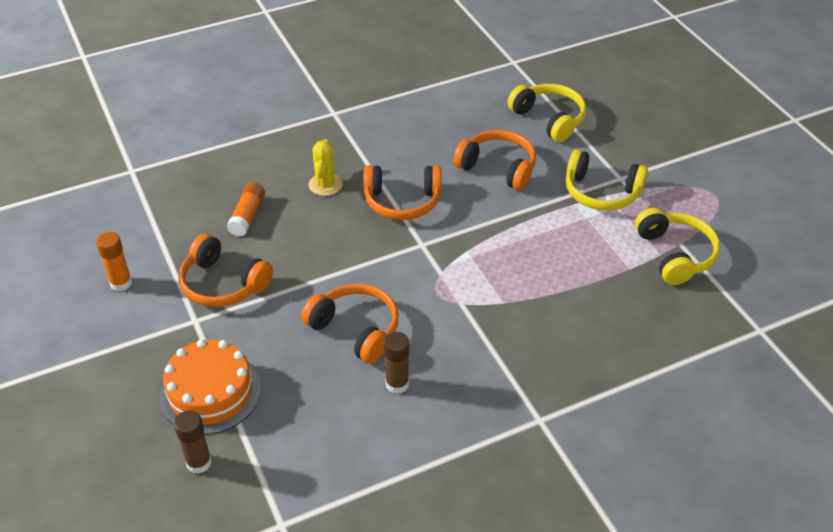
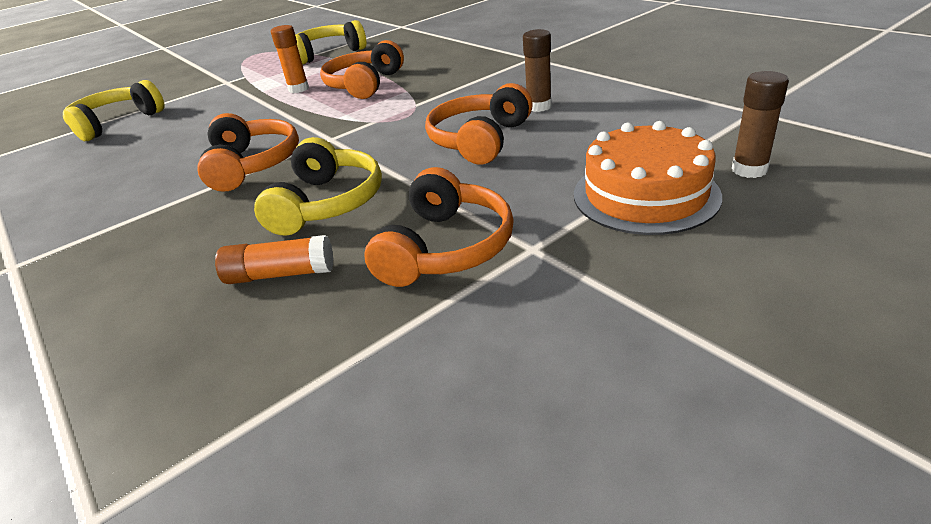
camera: 100 degrees left, 10 degrees down
orange glue stick [96,232,132,291] -> orange glue stick moved to [271,25,309,93]
yellow cactus [309,139,343,196] -> none
orange headphones [454,130,536,191] -> orange headphones moved to [320,40,404,99]
yellow headphones [566,150,648,211] -> yellow headphones moved to [254,137,382,236]

